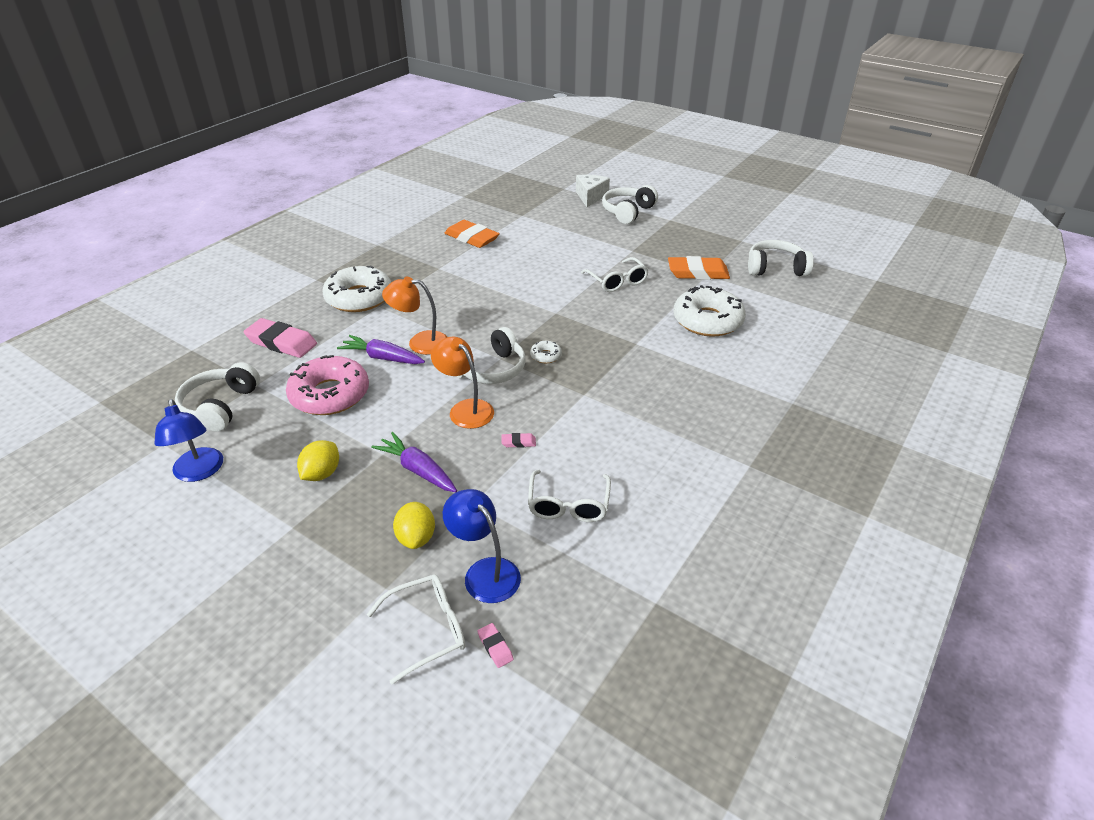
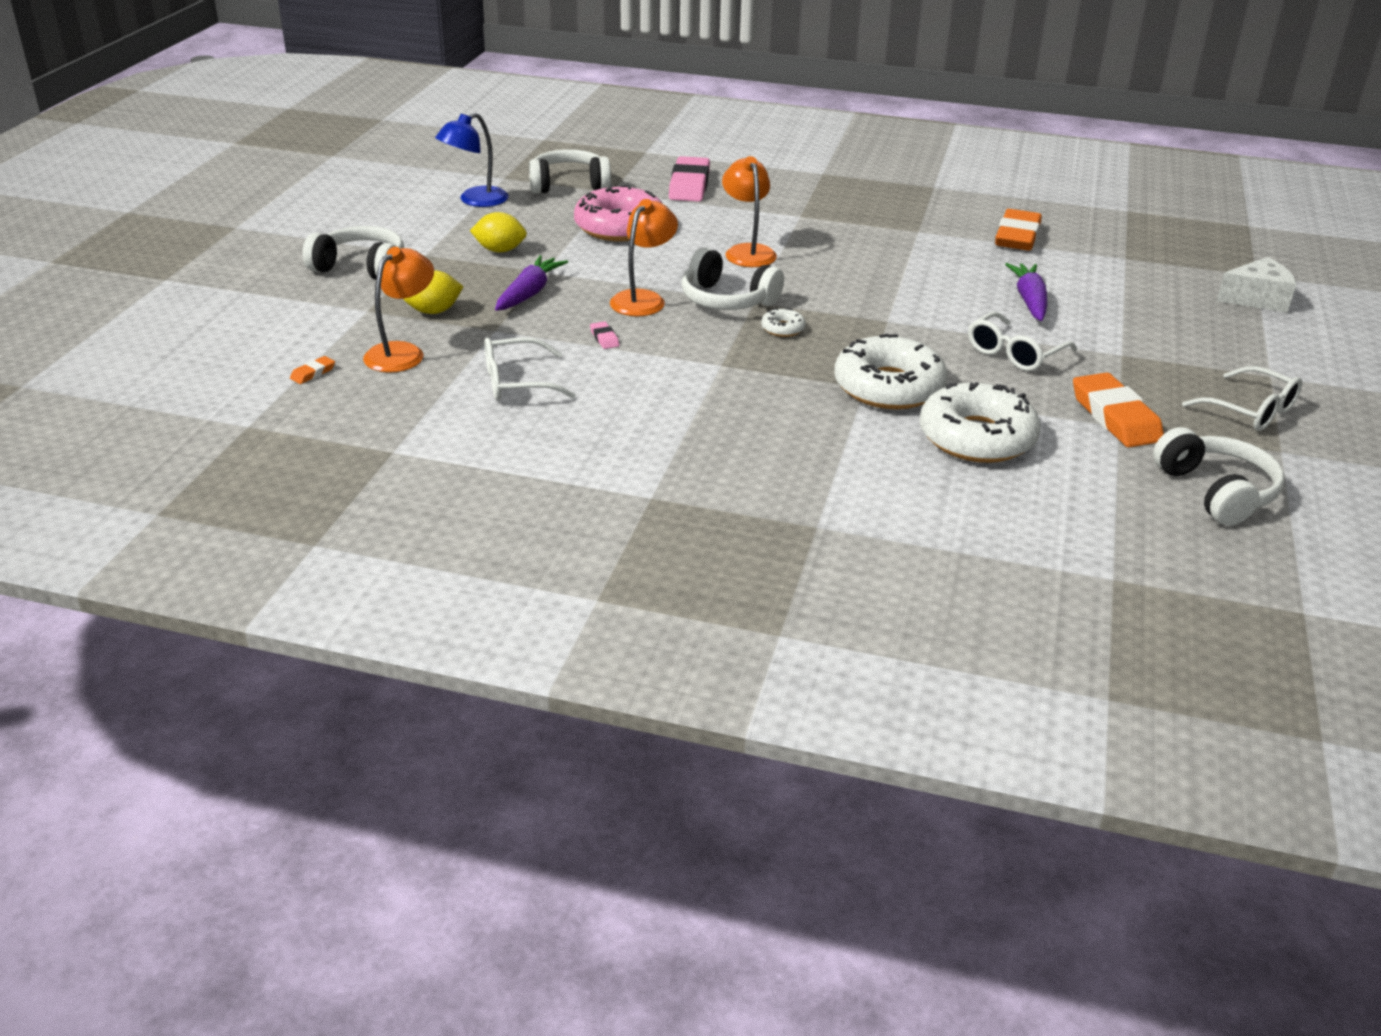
camera: 70 degrees right, 5 degrees down
white donut [322,265,391,312] -> white donut moved to [834,334,948,410]
purple carrot [337,335,425,364] -> purple carrot moved to [1005,263,1048,321]
white glasses [367,574,465,684] -> white glasses moved to [1182,366,1302,431]
blue lamp [443,489,521,603] -> orange lamp [363,247,434,373]
pink eraser [477,623,514,668] -> orange eraser [290,356,335,384]
white headphones [602,185,658,224] -> white headphones moved to [302,226,404,280]

